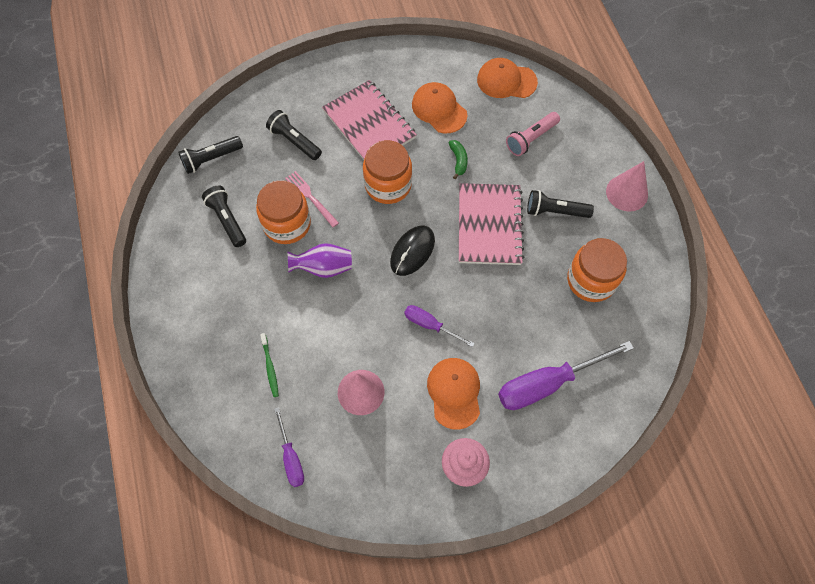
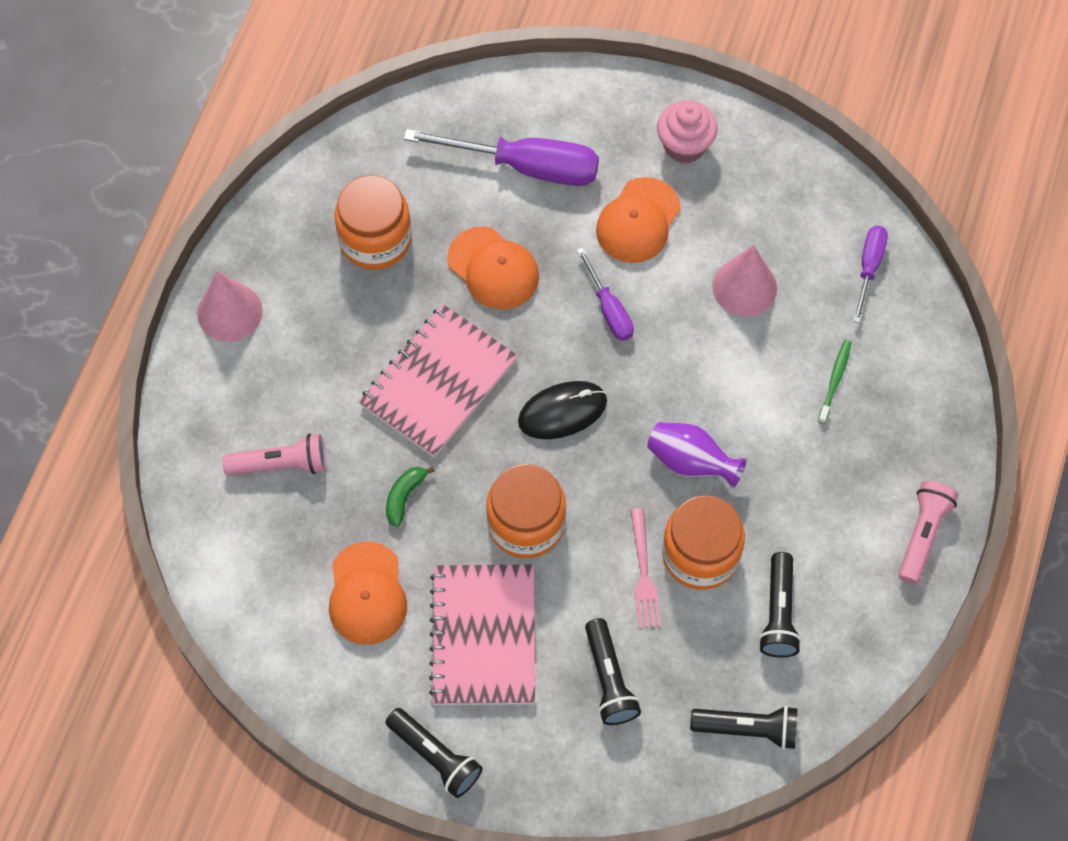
camera: 145 degrees left, 0 degrees up
orange cap [477,58,538,98] -> orange cap moved to [447,226,539,310]
black flashlight [527,190,594,218] -> black flashlight moved to [386,708,482,798]
none -> pink flashlight [899,481,959,584]

